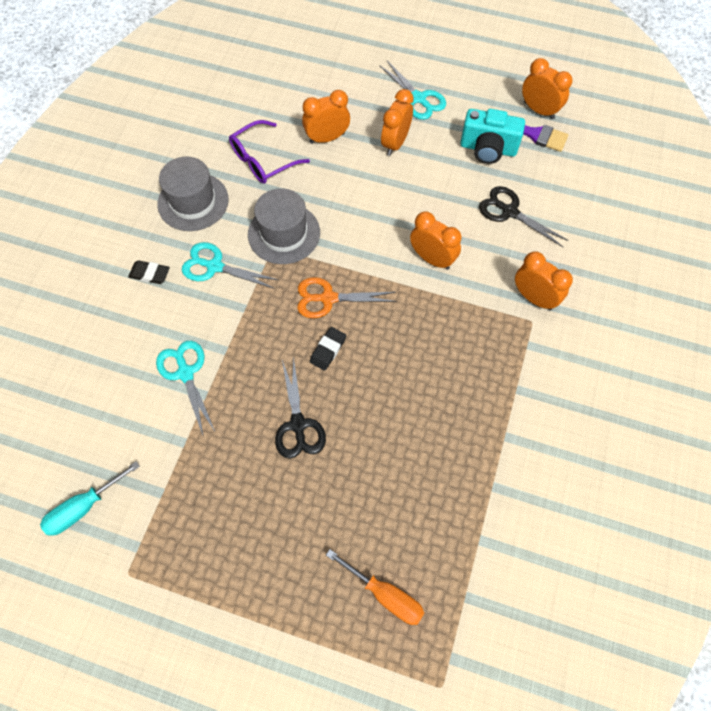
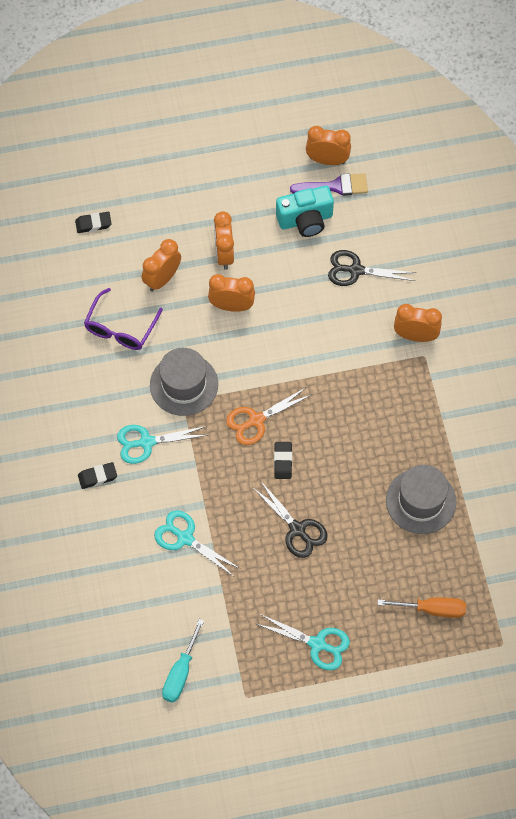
camera: 30 degrees left, 0 degrees up
grey hat [157,156,229,231] -> grey hat moved to [386,465,457,534]
turquoise scissors [379,61,446,120] -> turquoise scissors moved to [256,614,350,670]
orange clock [410,211,461,270] -> orange clock moved to [208,274,255,312]
none -> black eraser [75,212,112,233]

